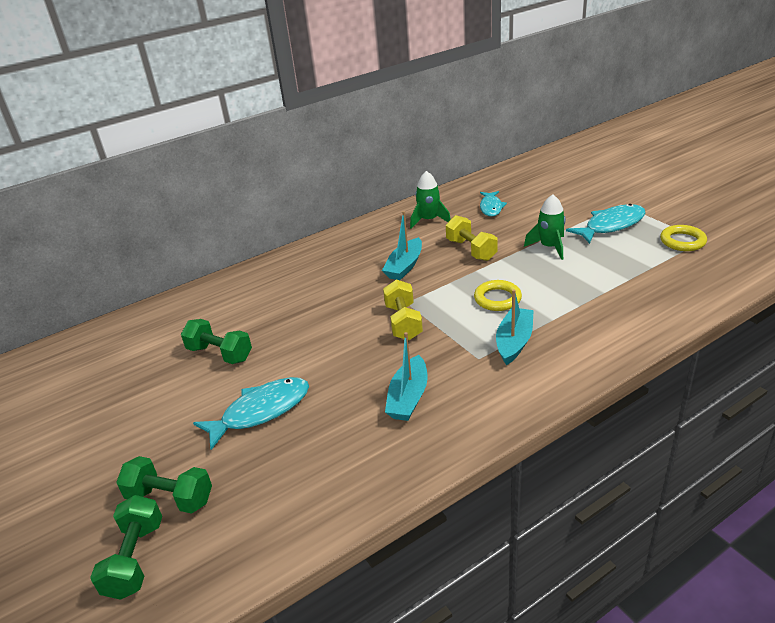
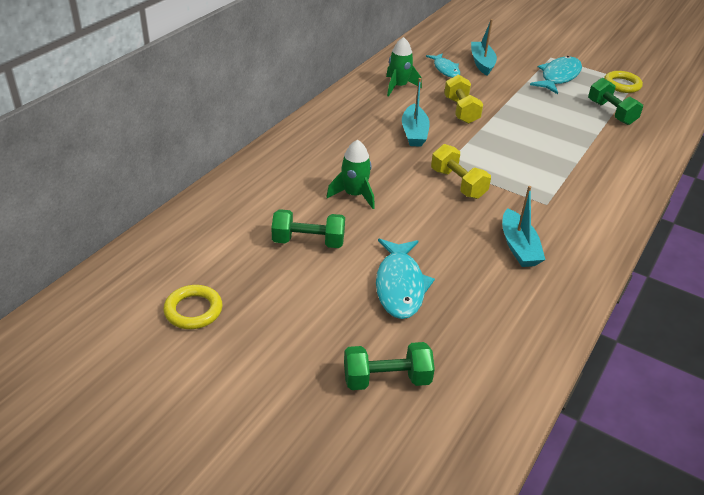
camera: 30 degrees left, 5 degrees up
green dumbbell [90,495,162,600] -> green dumbbell moved to [588,78,643,125]
turquoise fish [193,377,309,450] -> turquoise fish turned 150 degrees clockwise [376,238,435,319]
yellow dumbbell [446,215,498,261] -> yellow dumbbell turned 45 degrees clockwise [444,75,483,124]
yellow ring [474,280,522,311] -> yellow ring moved to [163,285,222,329]
turquoise boat [496,290,534,365] -> turquoise boat moved to [471,19,497,76]
green rocket [524,194,566,260] -> green rocket moved to [326,140,375,209]

